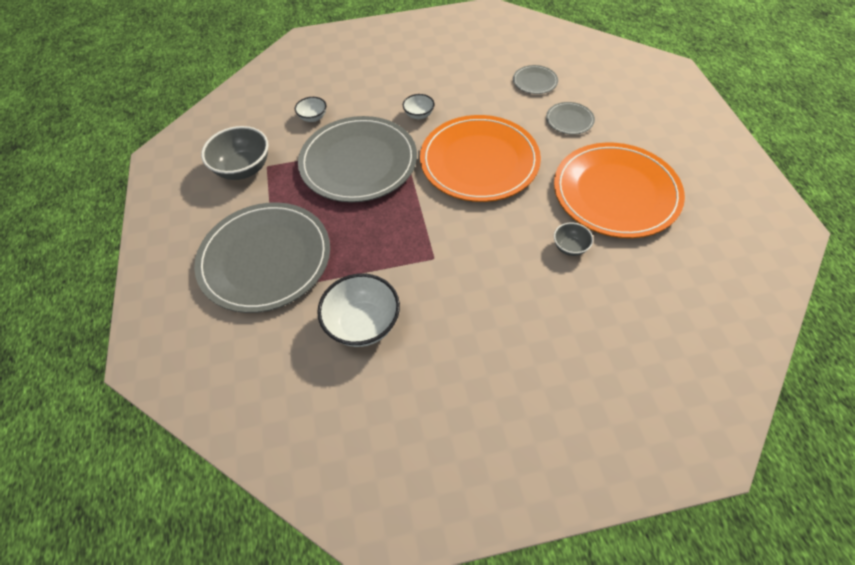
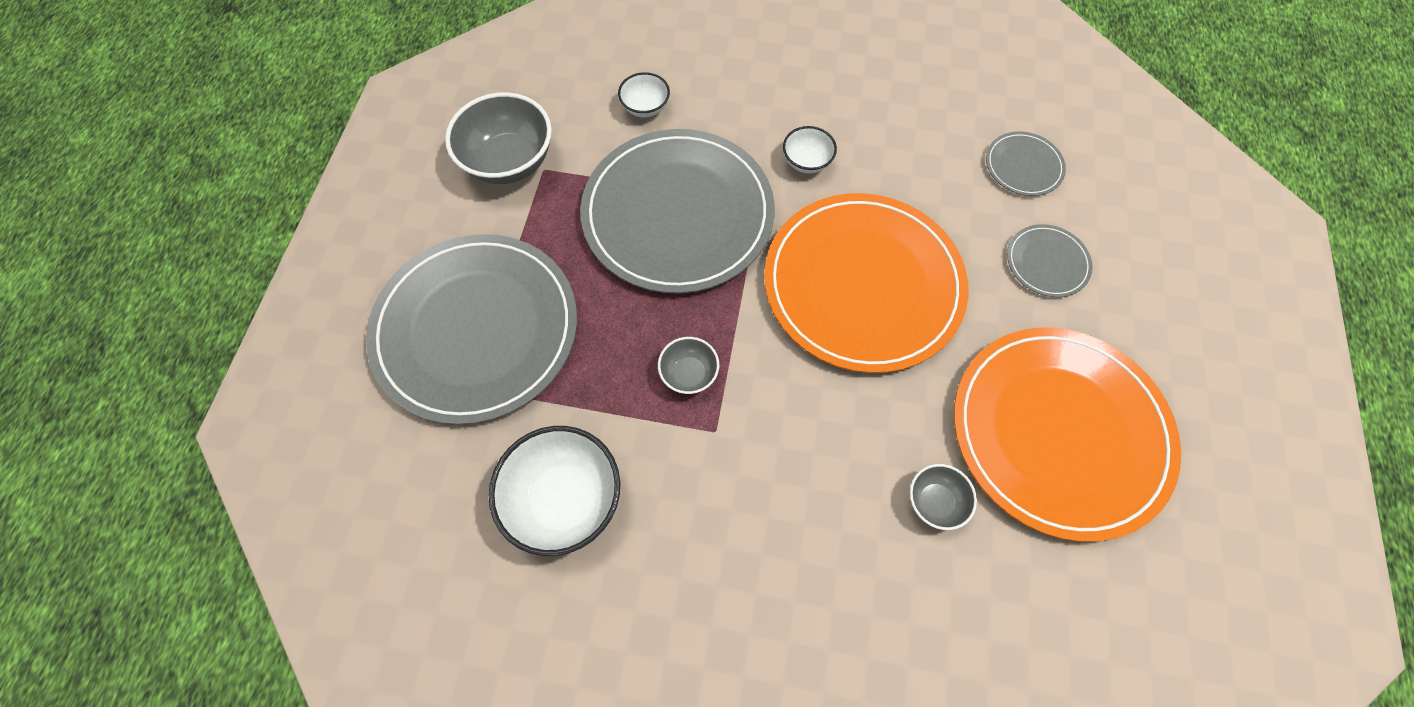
camera: 20 degrees right, 10 degrees up
none -> grey bowl [658,337,719,394]

